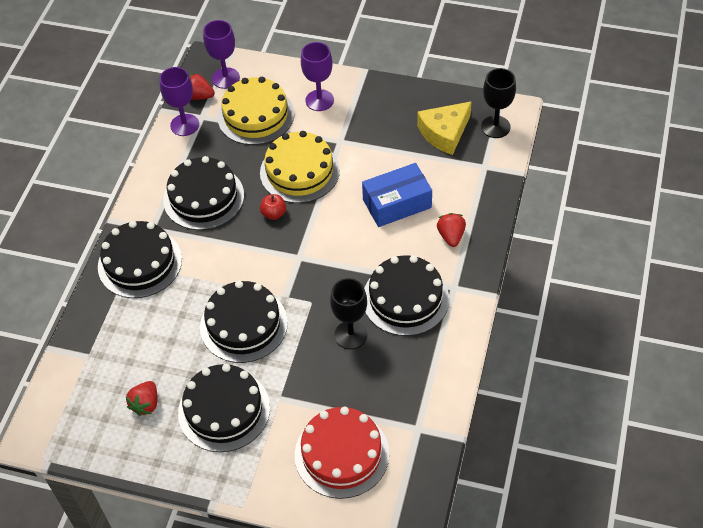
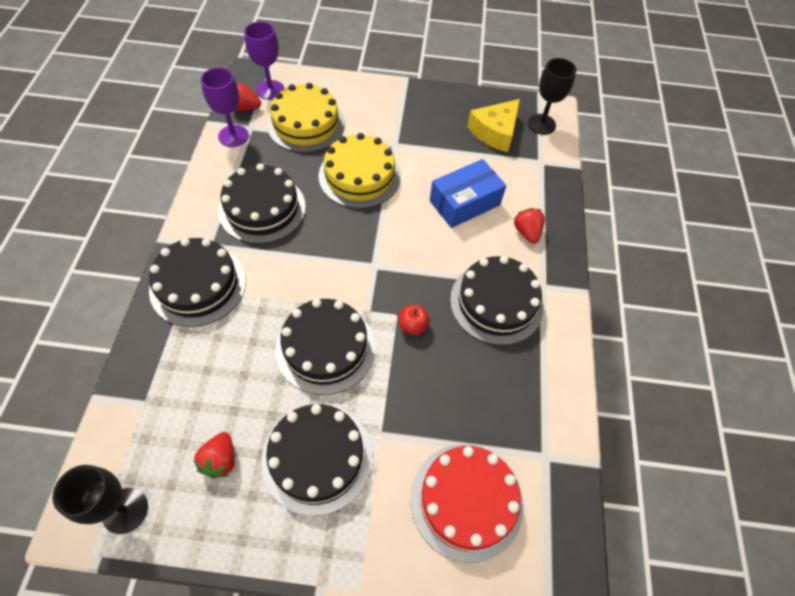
camera: 15 degrees left, 5 degrees up
red apple [260,194,286,220] -> red apple moved to [399,305,430,335]
purple goblet [301,42,334,111] -> none
black goblet [330,278,368,349] -> black goblet moved to [52,465,148,534]

